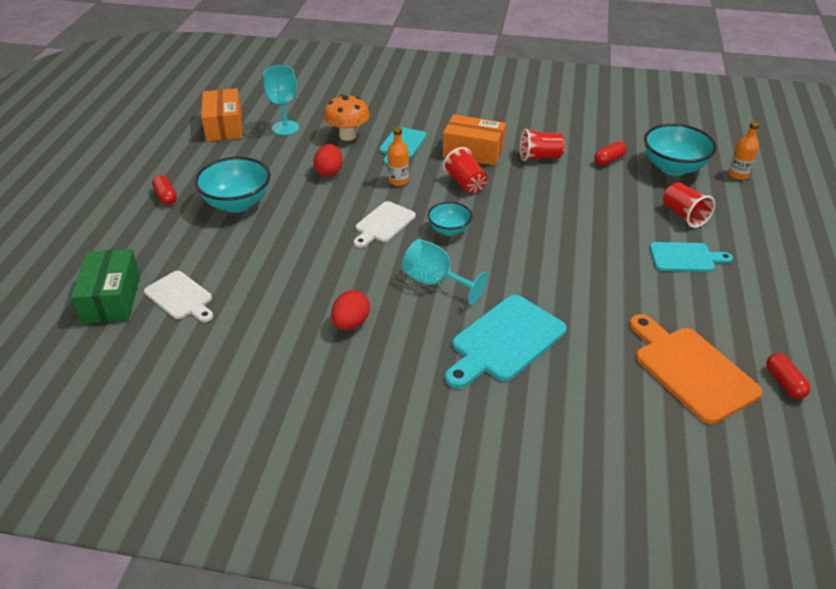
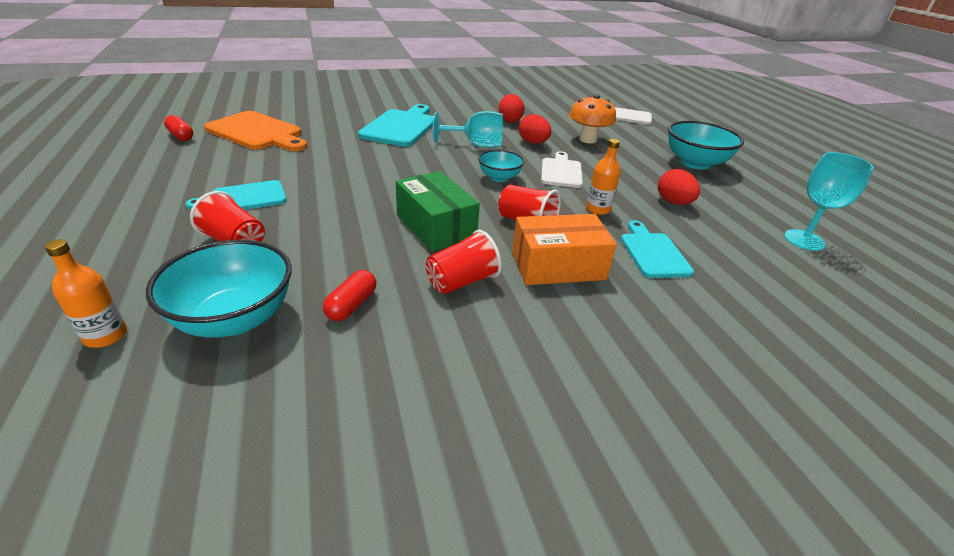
camera: 150 degrees right, 5 degrees down
green box [71,249,140,323] -> green box moved to [396,171,480,251]
red capsule [152,175,177,205] -> none
orange box [201,89,242,141] -> none
orange mushroom [324,94,370,141] -> orange mushroom moved to [569,95,616,143]
none -> red egg [519,114,551,144]

